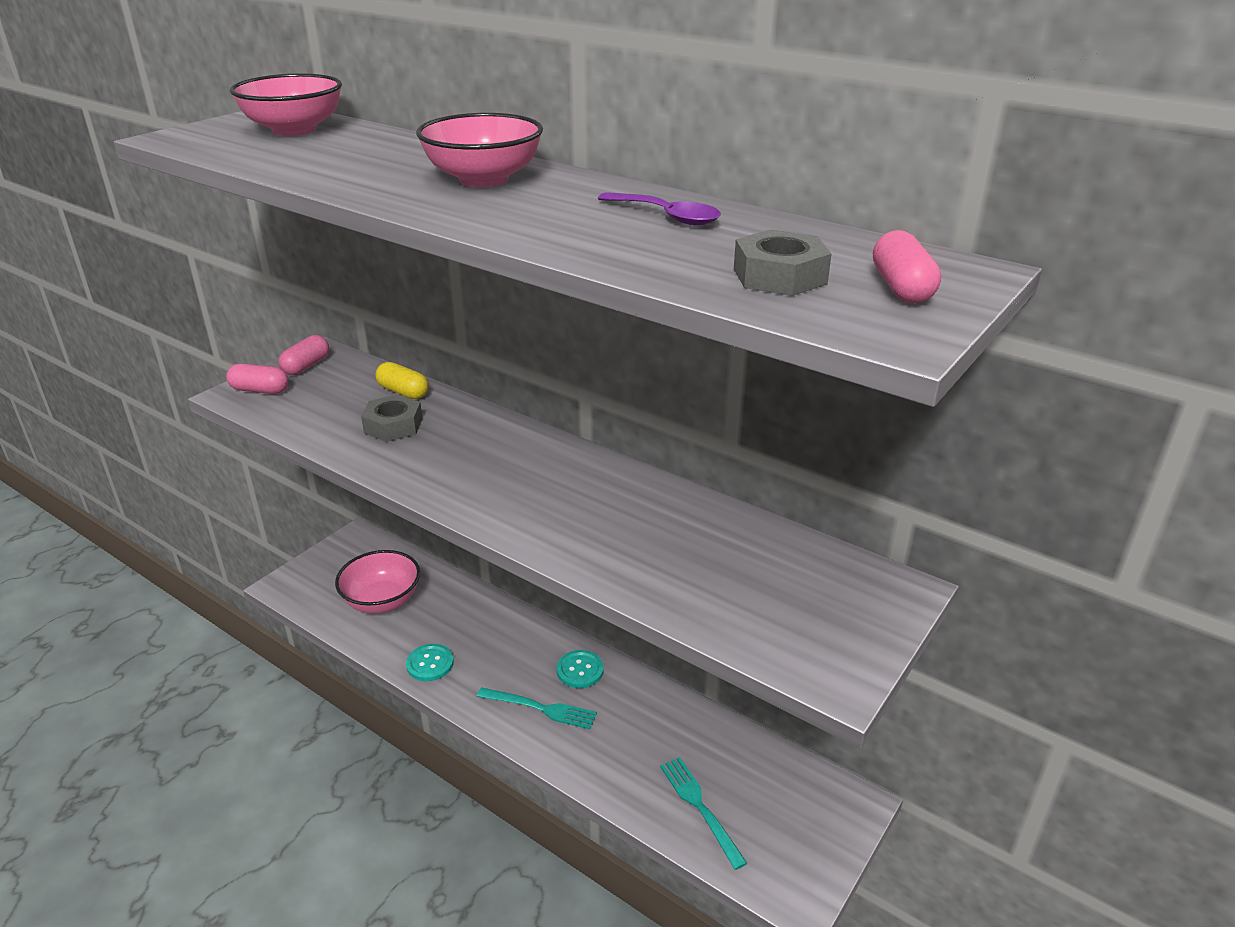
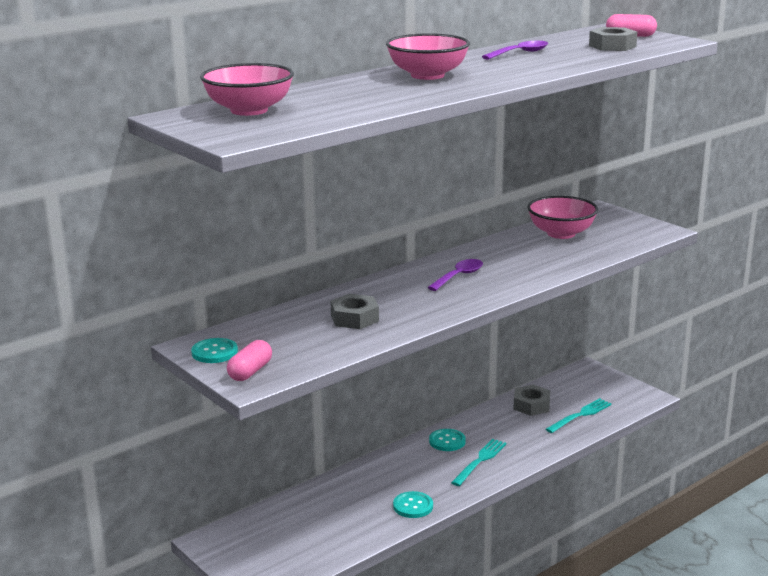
camera: 75 degrees left, 10 degrees down
pink capsule [278,335,329,375] -> turquoise button [191,338,238,363]
pink bowl [335,550,420,614] -> pink bowl moved to [527,196,598,239]
yellow capsule [376,362,428,399] -> none
turquoise fork [660,757,747,870] -> turquoise fork turned 150 degrees clockwise [546,398,612,433]
none -> purple spoon [427,259,483,291]
none -> grey nut [513,385,550,416]

